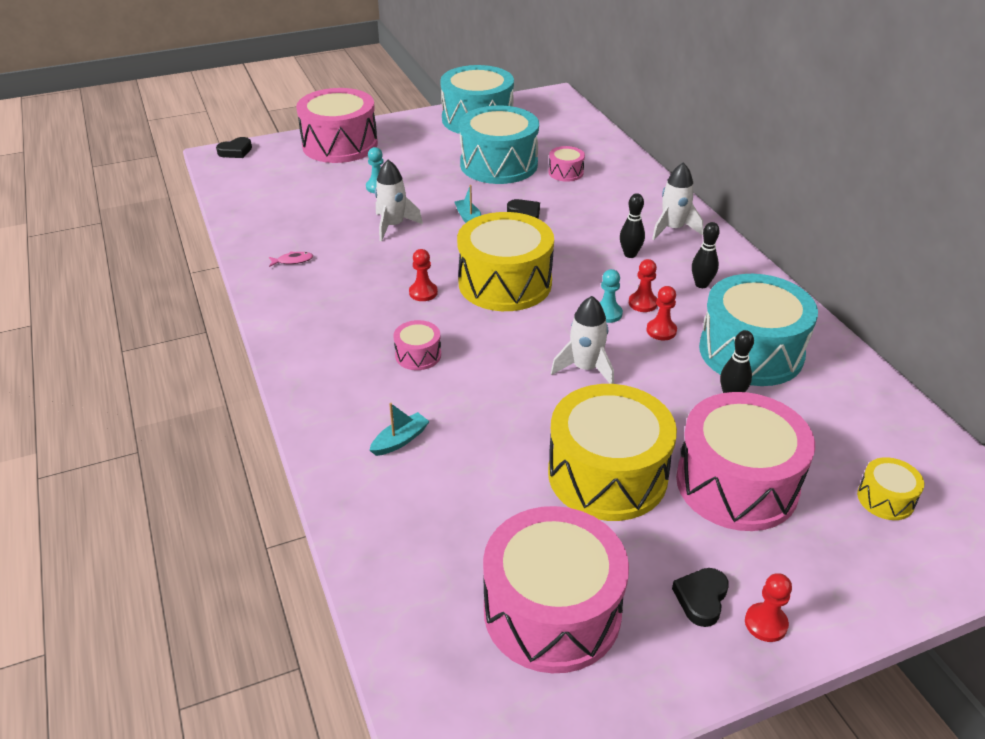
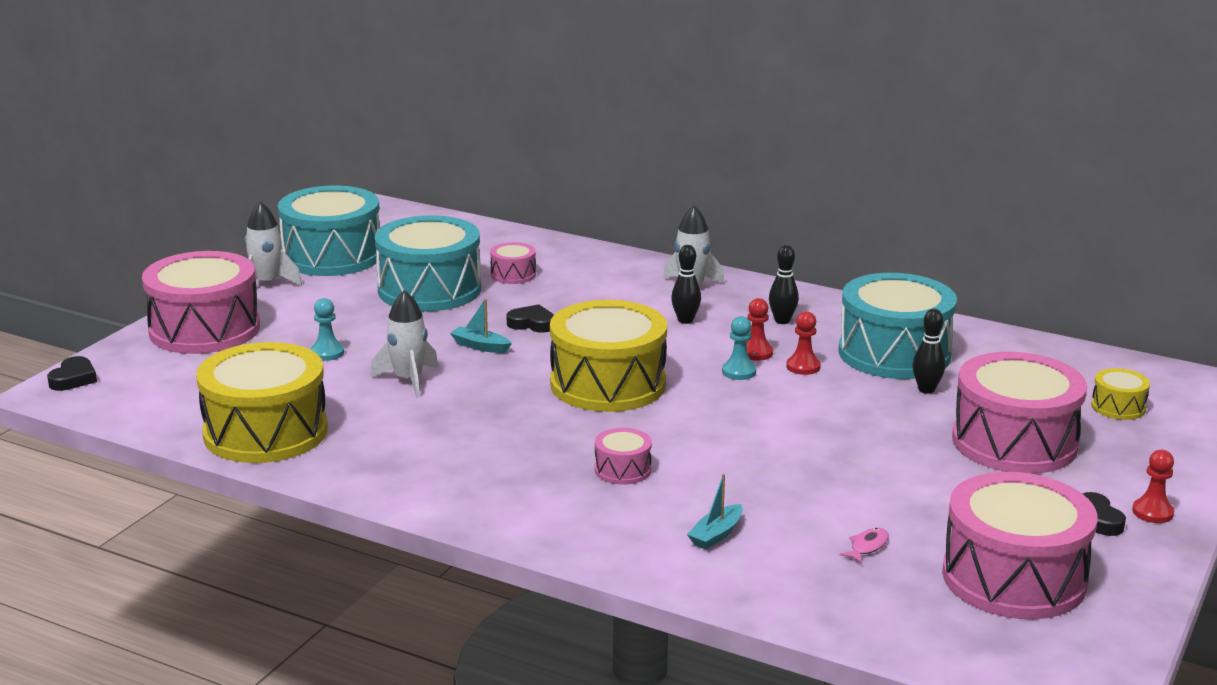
camera: 40 degrees left, 15 degrees down
pink fish [269,251,313,267] -> pink fish moved to [839,528,889,564]
turquoise boat [370,403,430,456] -> turquoise boat turned 150 degrees counterclockwise [687,474,743,550]
red pawn [409,249,438,301] -> none
yellow drum [548,384,677,521] -> yellow drum moved to [196,342,328,463]
white rocket [551,296,614,384] -> white rocket moved to [245,202,302,286]

